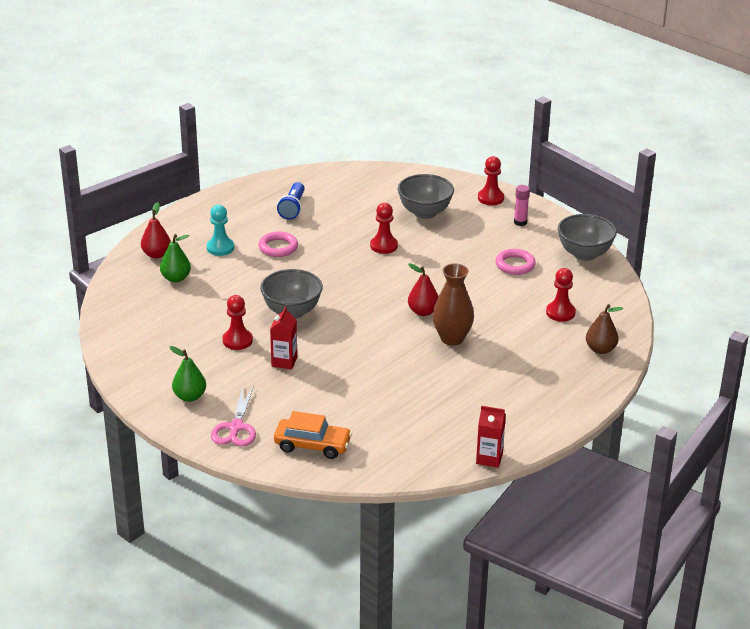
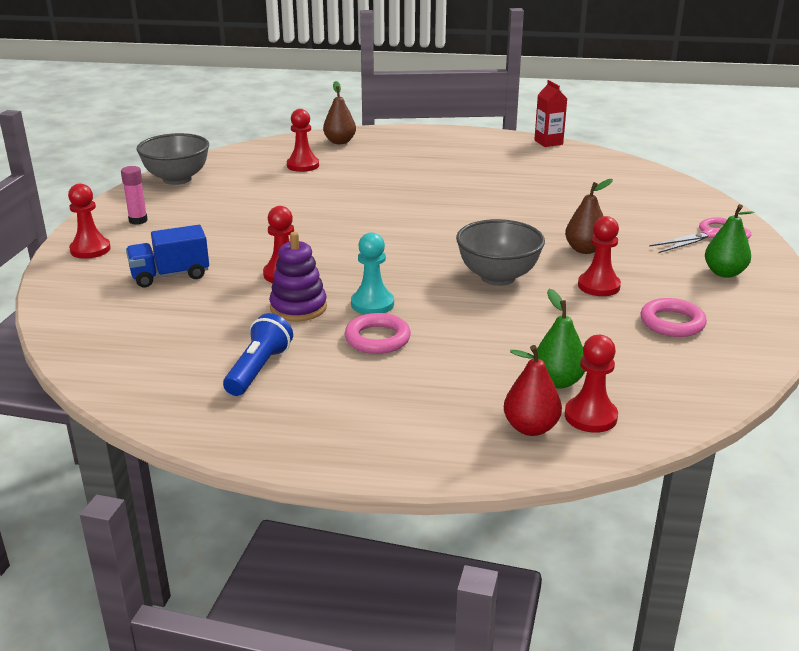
camera: 125 degrees left, 5 degrees down
turquoise pawn [207,205,234,256] -> turquoise pawn moved to [351,232,394,314]
red carton [270,306,297,370] -> brown pear [565,179,613,254]
orange car [274,411,352,459] -> none
blue flashlight [277,182,305,220] -> blue flashlight turned 45 degrees counterclockwise [223,313,293,396]
grey bowl [398,174,454,219] -> blue truck [126,225,209,287]
red pear [408,263,439,316] -> none
brown vase [433,263,474,346] -> none
pink ring [495,249,536,275] -> pink ring moved to [641,298,707,337]
none -> purple stacking toy [269,232,327,321]
none -> red pawn [565,335,618,433]

